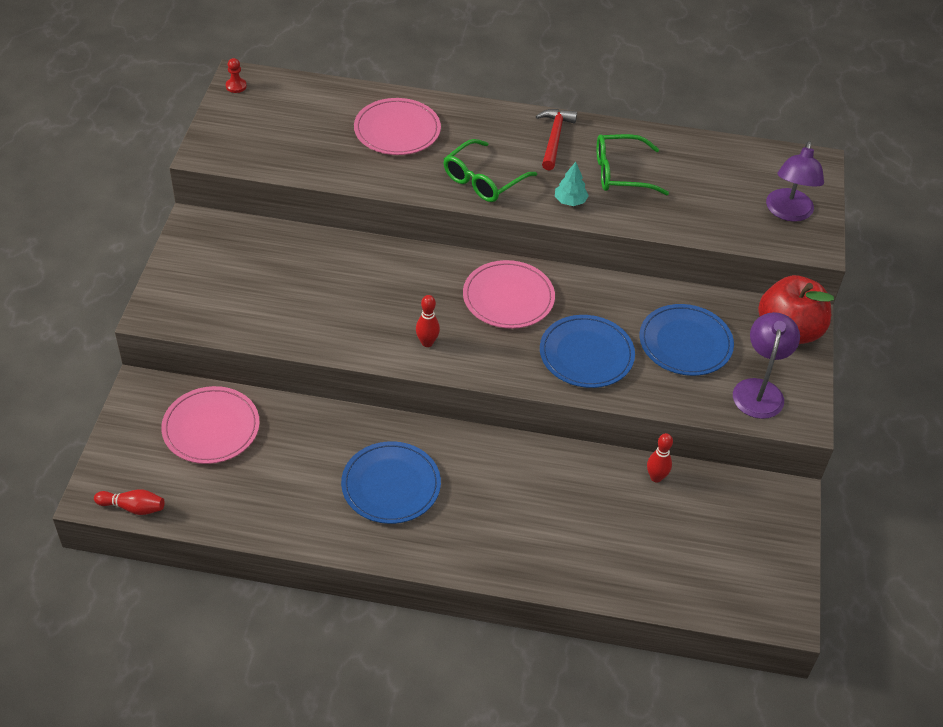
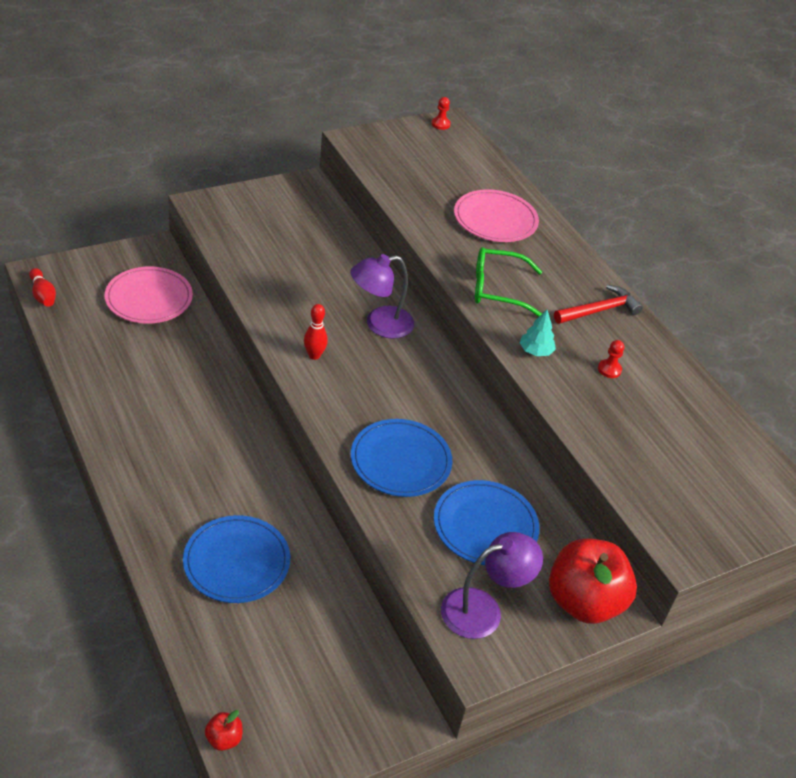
camera: 50 degrees right, 5 degrees down
blue plate [341,441,441,524] -> blue plate moved to [183,515,290,603]
pink plate [463,260,555,329] -> none
green glasses [596,134,669,196] -> red pawn [598,340,624,378]
red bowling pin [647,433,673,482] -> none
purple lamp [766,141,824,222] -> purple lamp moved to [350,254,414,339]
none -> red apple [205,710,242,751]

